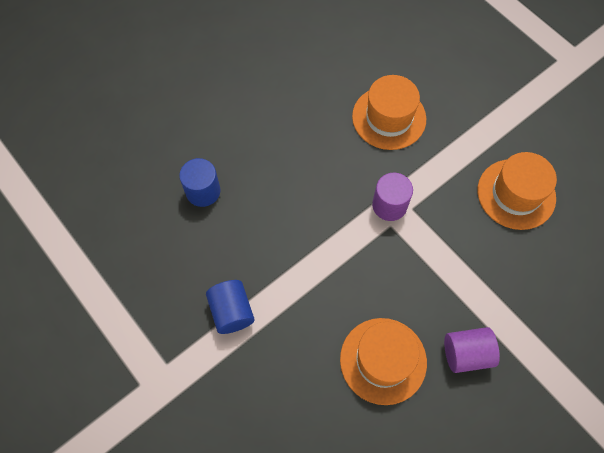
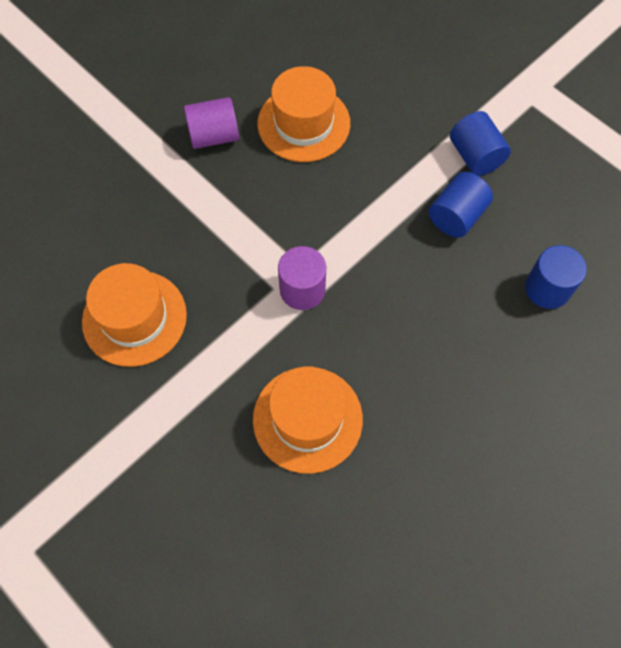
camera: 175 degrees right, 0 degrees up
none -> blue cylinder [429,172,493,238]

